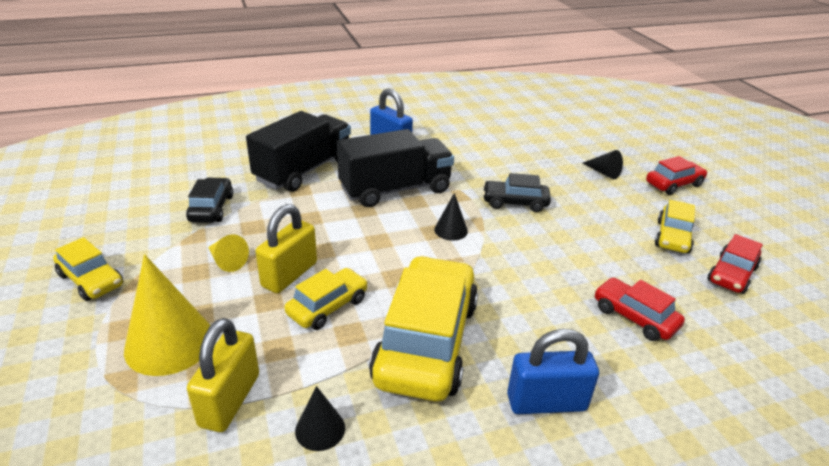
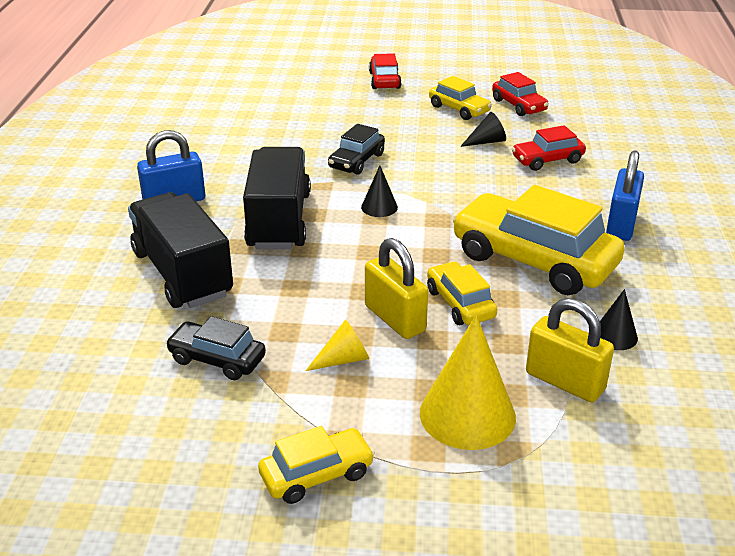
camera: 65 degrees left, 0 degrees up
black cone [582,150,623,179] -> black cone moved to [460,112,506,147]

